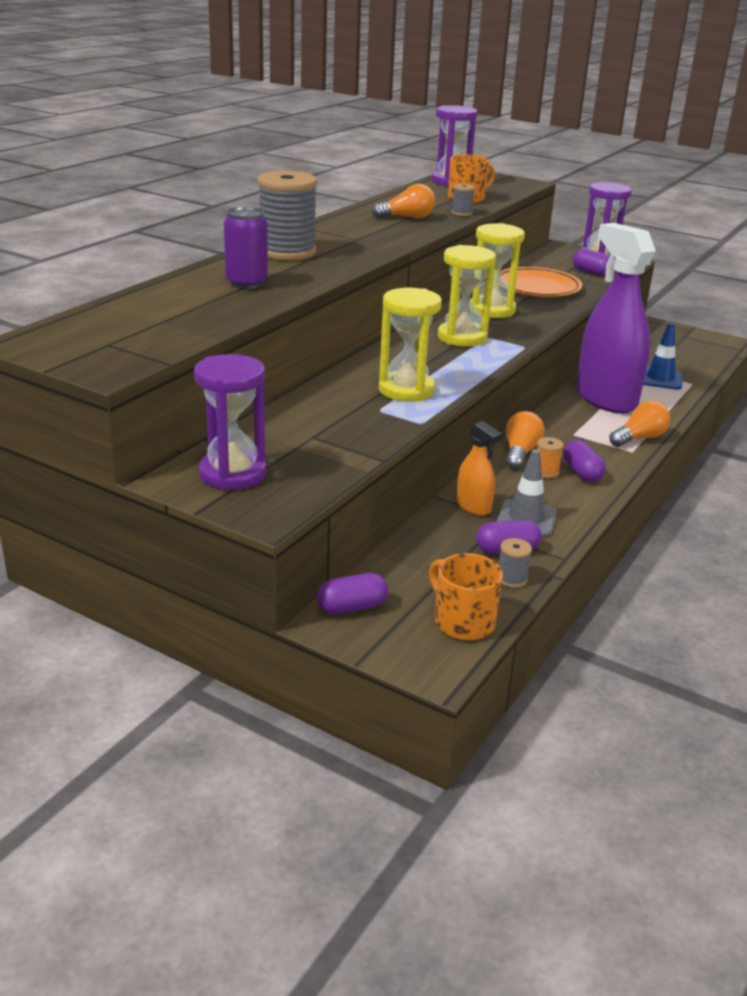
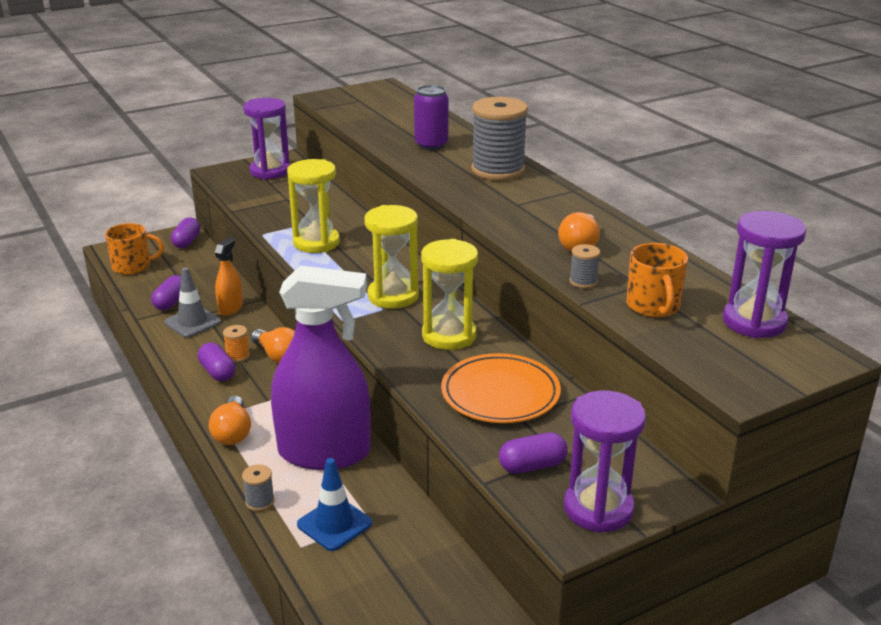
camera: 120 degrees right, 0 degrees up
orange spray bottle [456,421,502,516] -> orange spray bottle turned 120 degrees clockwise [215,237,243,316]
grey spool [499,538,532,588] -> grey spool moved to [242,464,275,511]
purple capsule [563,440,606,482] -> purple capsule turned 45 degrees clockwise [198,343,235,381]

